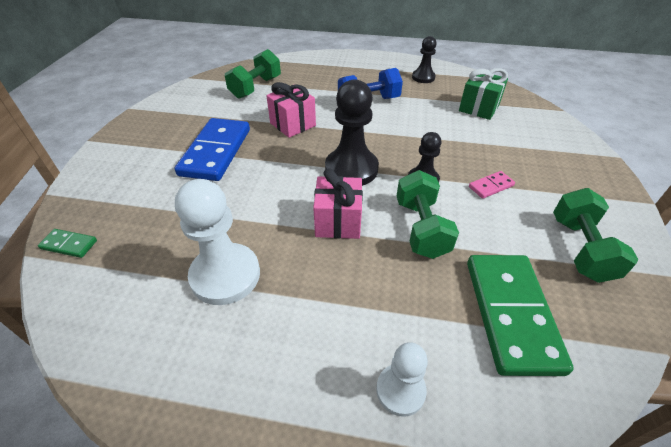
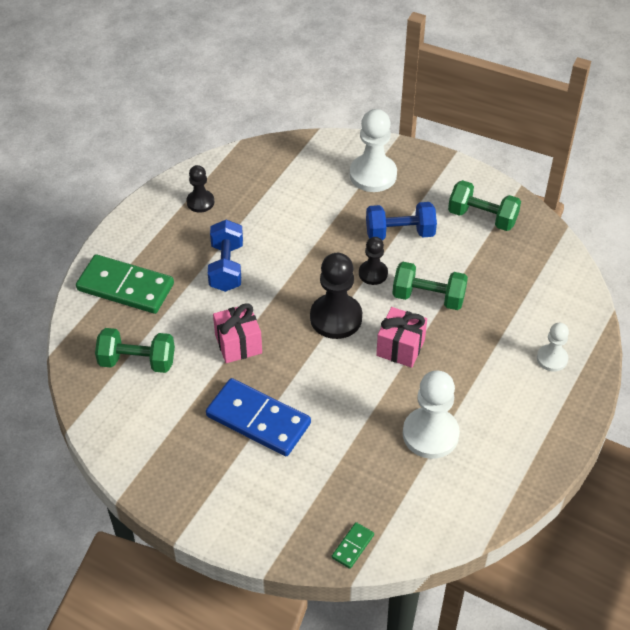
camera: 70 degrees left, 5 degrees up
green dumbbell [225,49,281,99] -> green dumbbell turned 45 degrees counterclockwise [95,328,175,373]
green gift [459,68,508,120] -> none
green domino [467,255,574,376] -> green domino moved to [76,254,174,314]
pink domino [469,171,515,199] -> blue dumbbell [366,202,437,240]
none -> white pawn [350,109,397,192]

